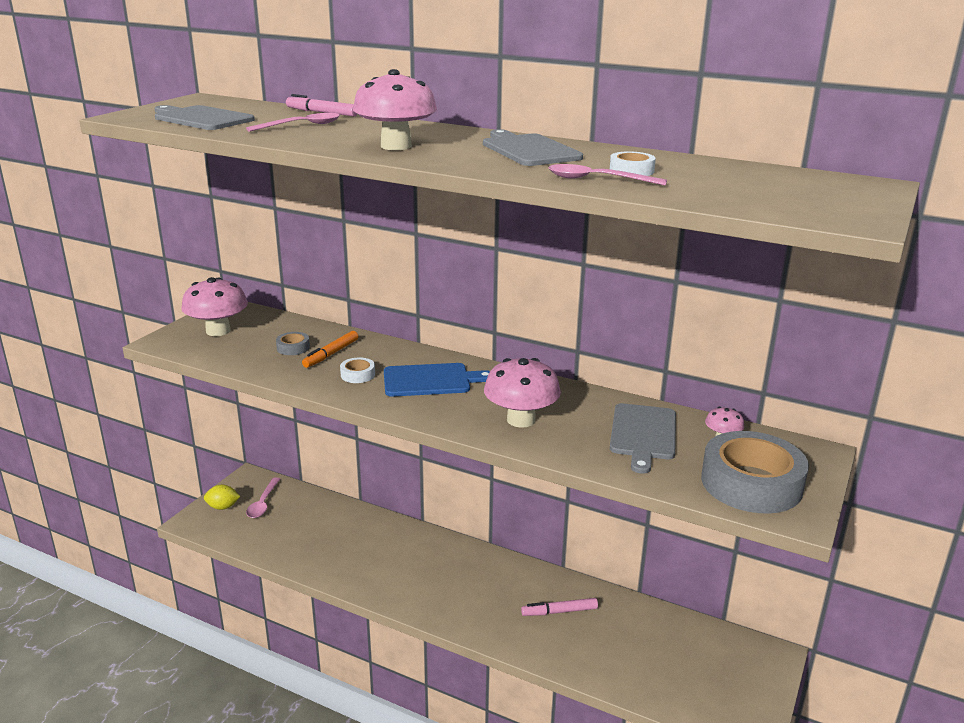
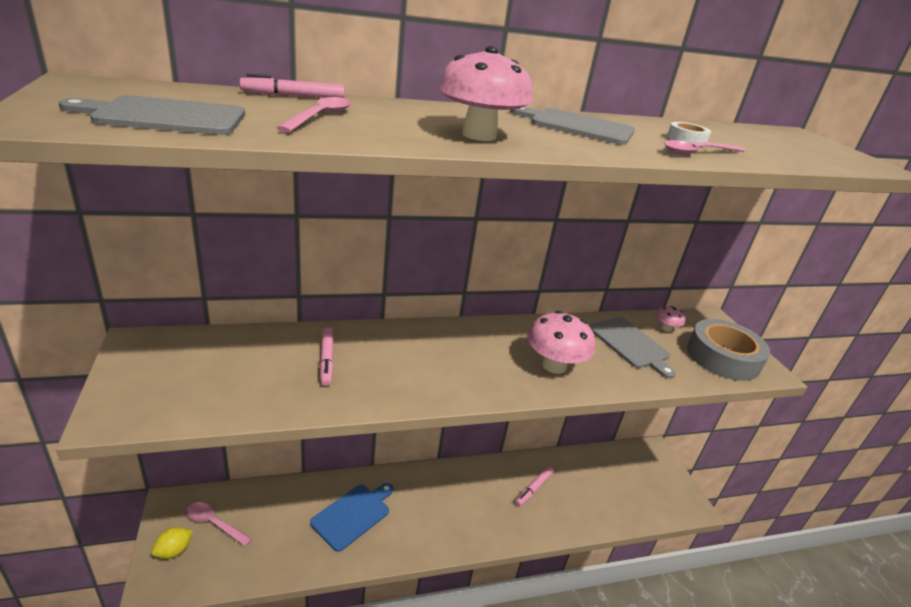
camera: 45 degrees left, 5 degrees up
pink mushroom [181,277,248,336] -> none
pink spoon [246,477,280,518] -> pink spoon turned 150 degrees clockwise [187,502,252,546]
grey tape [276,332,310,355] -> none
orange marker [302,331,358,368] -> pink marker [320,327,334,386]
white tape [340,357,375,383] -> none
blue cutting board [384,363,490,397] -> blue cutting board moved to [310,483,394,552]

